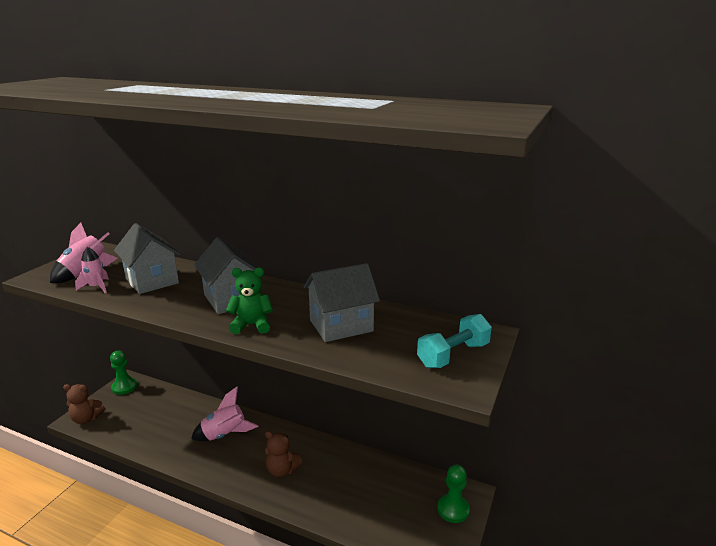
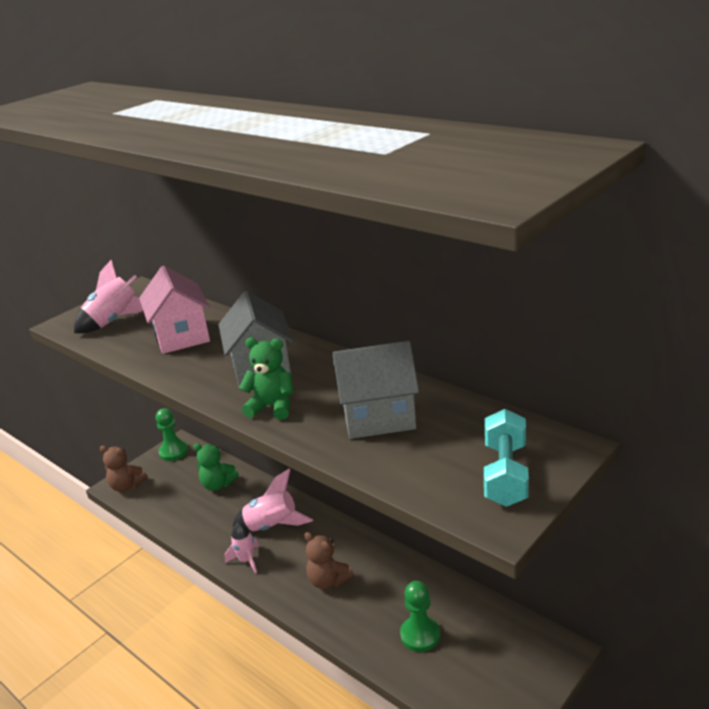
camera: 20 degrees right, 5 degrees up
pink rocket [75,247,109,294] -> pink rocket moved to [225,523,259,574]
grey house [114,223,181,294] -> pink house [139,266,210,354]
turquoise dumbbell [417,314,492,368] -> turquoise dumbbell turned 60 degrees counterclockwise [484,409,529,507]
green pawn [437,465,470,523] -> green pawn moved to [400,581,440,652]
none -> green teddy bear [193,443,239,491]

